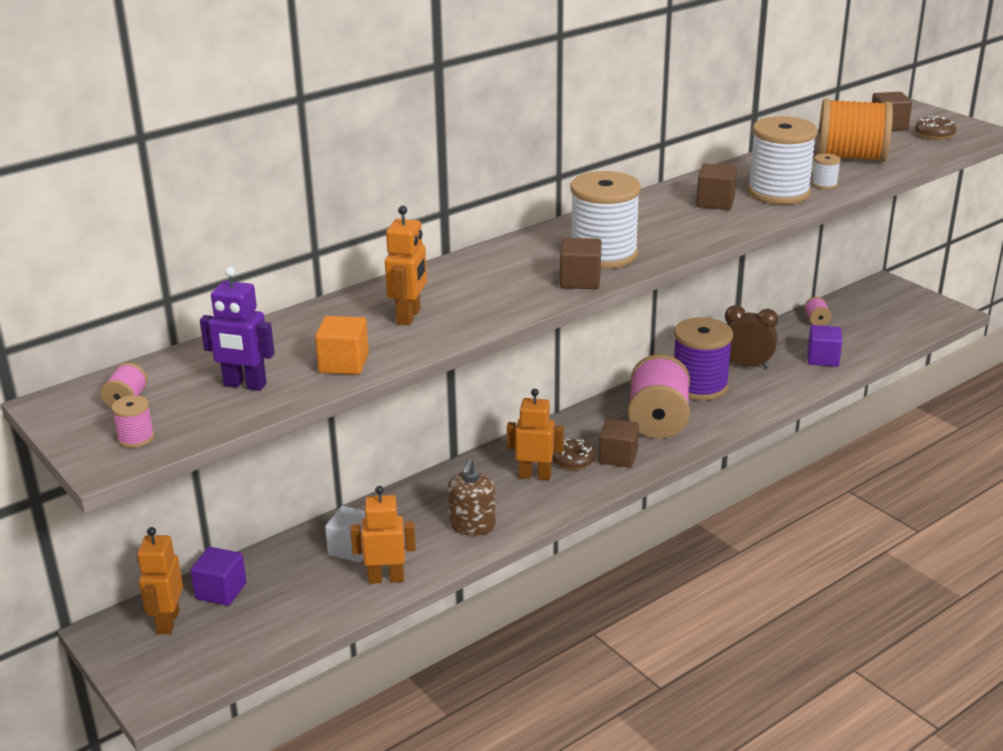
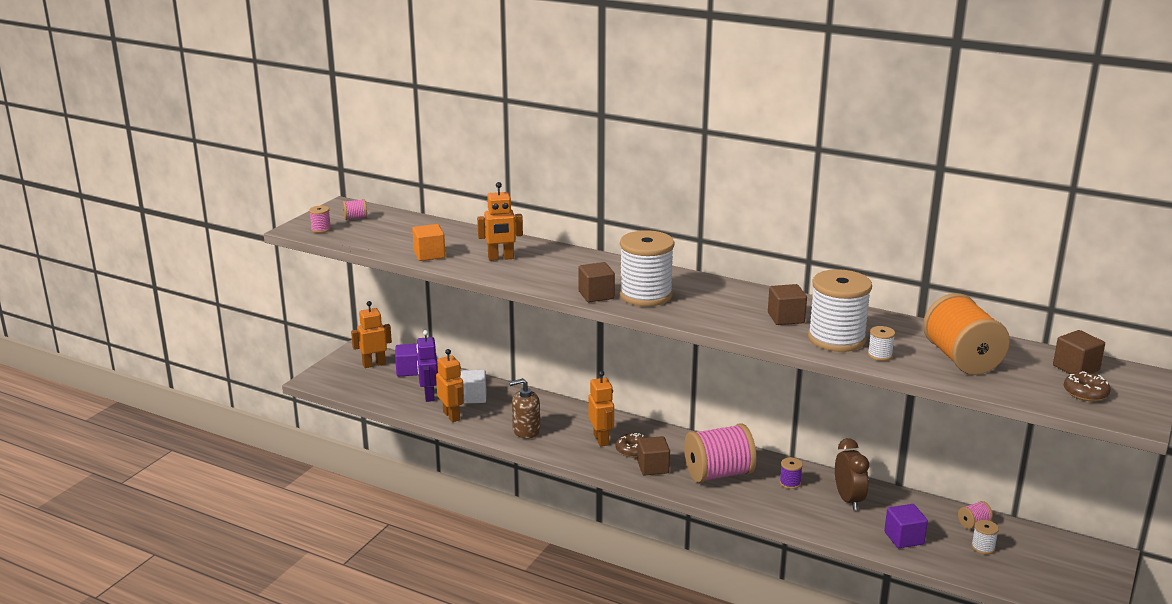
camera: 65 degrees right, 5 degrees down
purple robot [200,267,275,391] -> purple robot moved to [416,330,438,402]
purple spool [674,317,733,401] -> purple spool [780,458,803,489], size x0.41
none -> white spool [971,520,999,555]

